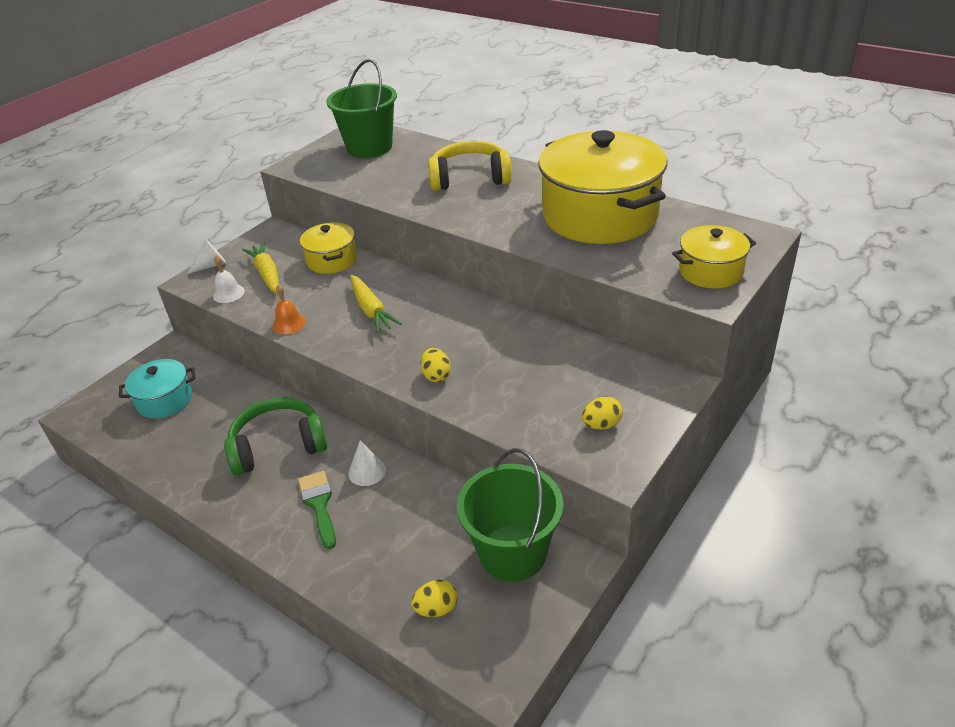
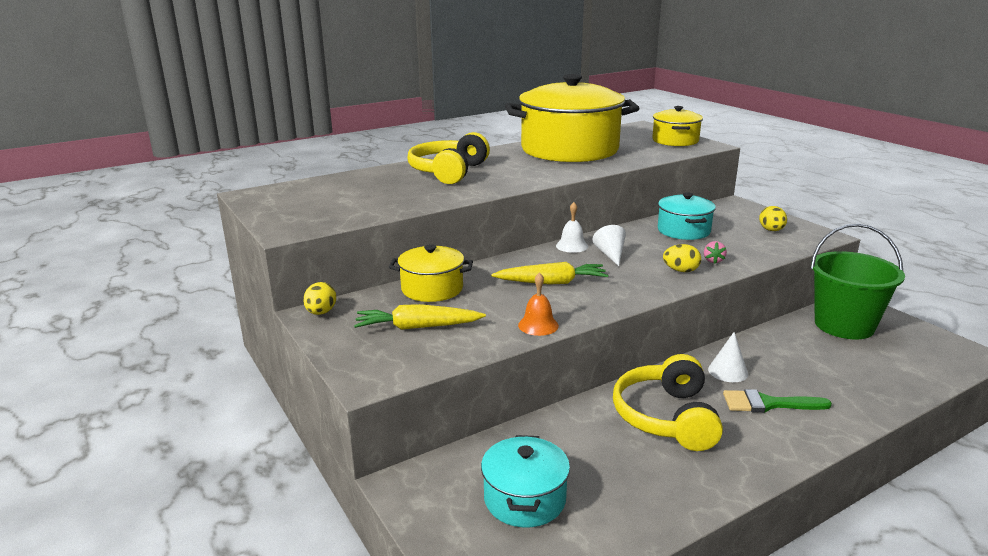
camera: 70 degrees left, 15 degrees down
white cone [187,239,226,274] -> white cone moved to [592,225,626,266]
white bell [213,255,245,303] -> white bell moved to [556,202,588,253]
green headphones [224,397,327,476] -> yellow headphones [613,354,723,451]
green bucket [326,59,397,158] -> none
yellow egg [411,580,458,617] -> yellow egg moved to [303,282,336,315]
none -> turquoise pot [658,192,716,240]
none -> pink strawberry [704,241,727,263]

